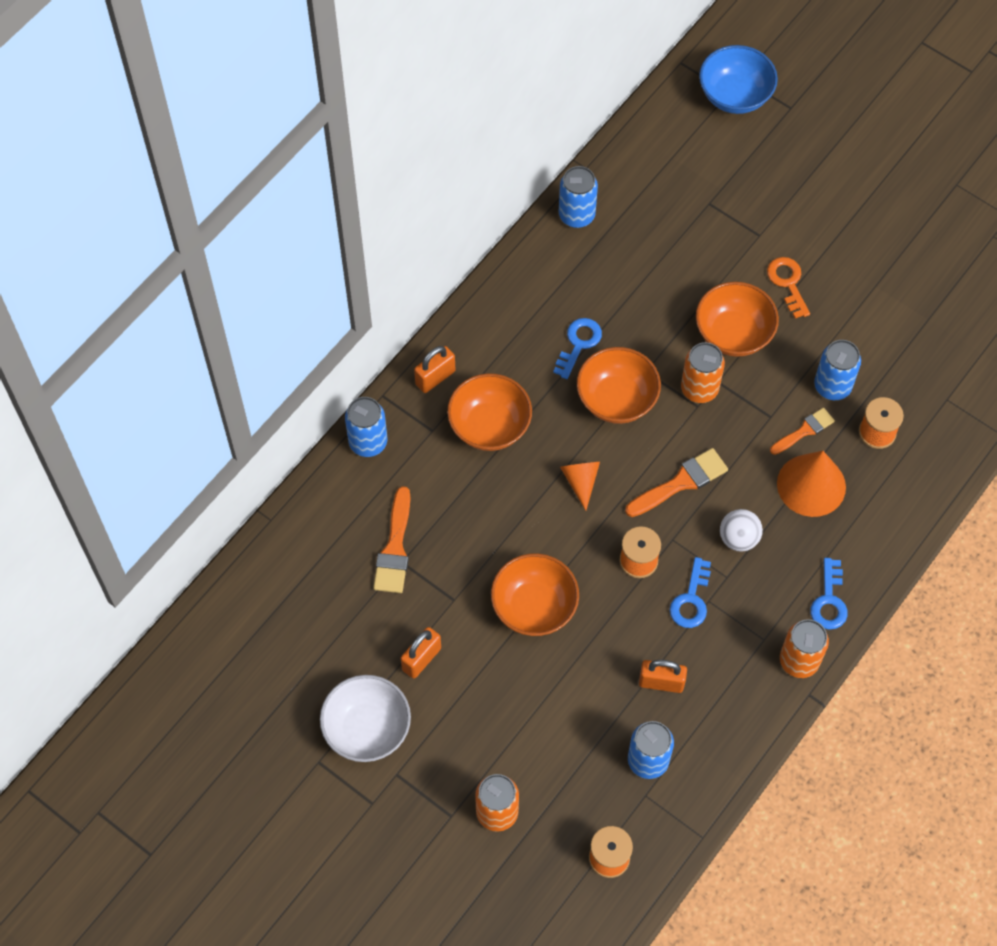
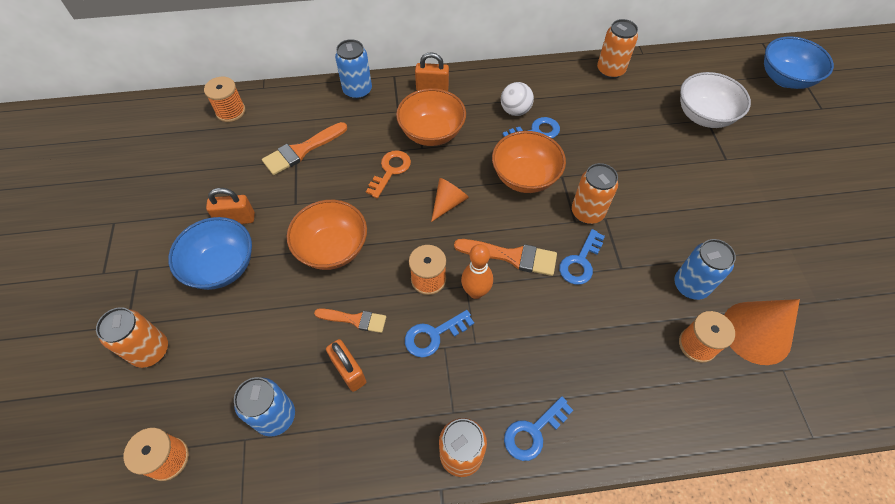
camera: 45 degrees right, 5 degrees down
white bowl [320,675,411,762] -> white bowl moved to [680,72,751,128]
blue can [559,166,598,228] -> orange can [597,19,638,79]
orange bowl [696,282,779,357] -> none
white ball [720,509,763,552] -> white ball moved to [501,82,534,116]
orange key [767,257,810,318] -> orange key moved to [366,150,411,198]
orange brush [770,408,835,455] -> orange brush moved to [314,308,386,333]
orange cone [777,451,846,517] -> orange cone moved to [724,299,800,365]
none -> blue bowl [168,217,252,290]
none -> orange spool [204,77,246,122]
none -> orange bowling pin [461,244,493,299]
none -> blue key [559,229,605,285]

